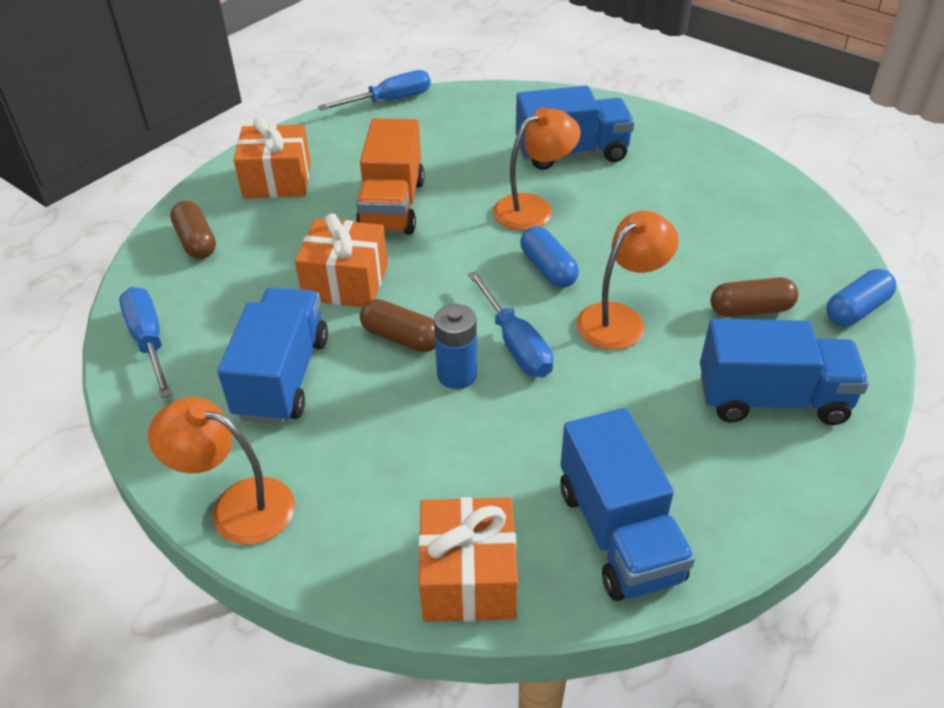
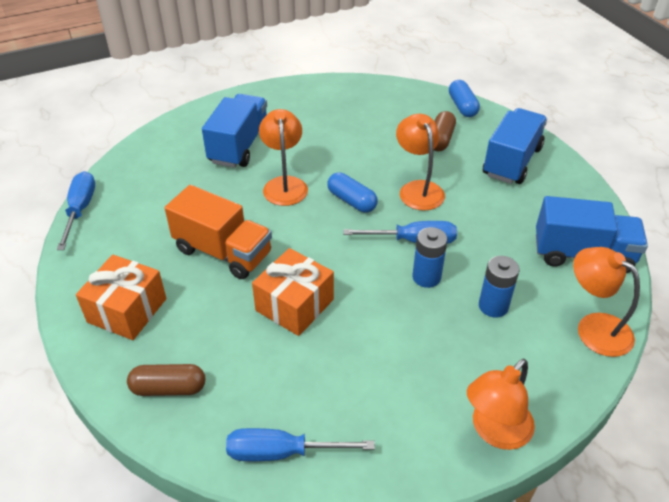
camera: 65 degrees left, 0 degrees up
blue truck [217,287,328,424] -> none
brown capsule [360,299,435,352] -> none
orange gift [418,497,518,622] -> orange lamp [573,247,640,357]
blue capsule [520,226,579,288] -> blue capsule turned 45 degrees clockwise [327,172,378,213]
none -> blue battery [479,256,519,318]

